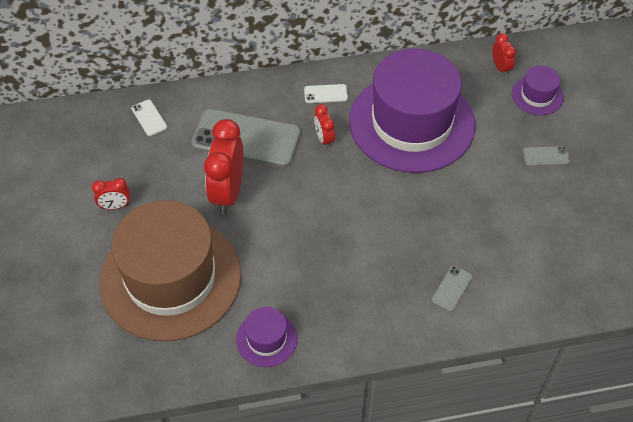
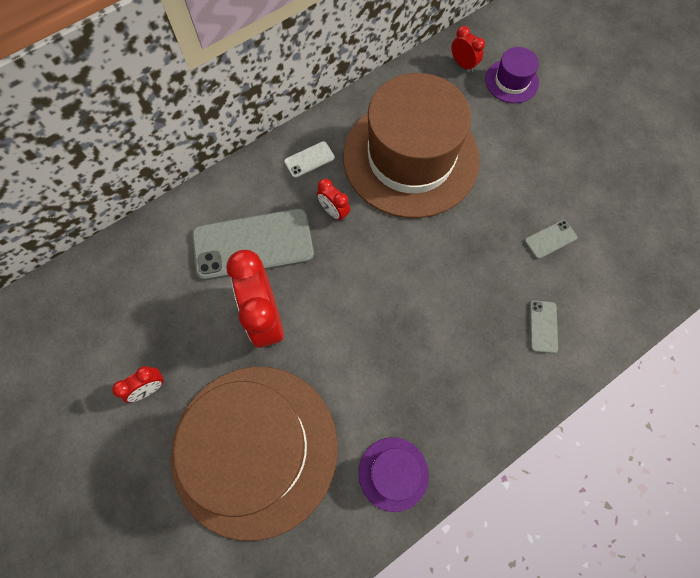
camera: 25 degrees left, 15 degrees up
white phone [131,99,167,136] -> none
purple hat [349,48,476,173] -> brown hat [343,73,480,218]
grey phone [523,146,570,166] -> grey phone moved to [524,220,578,259]

